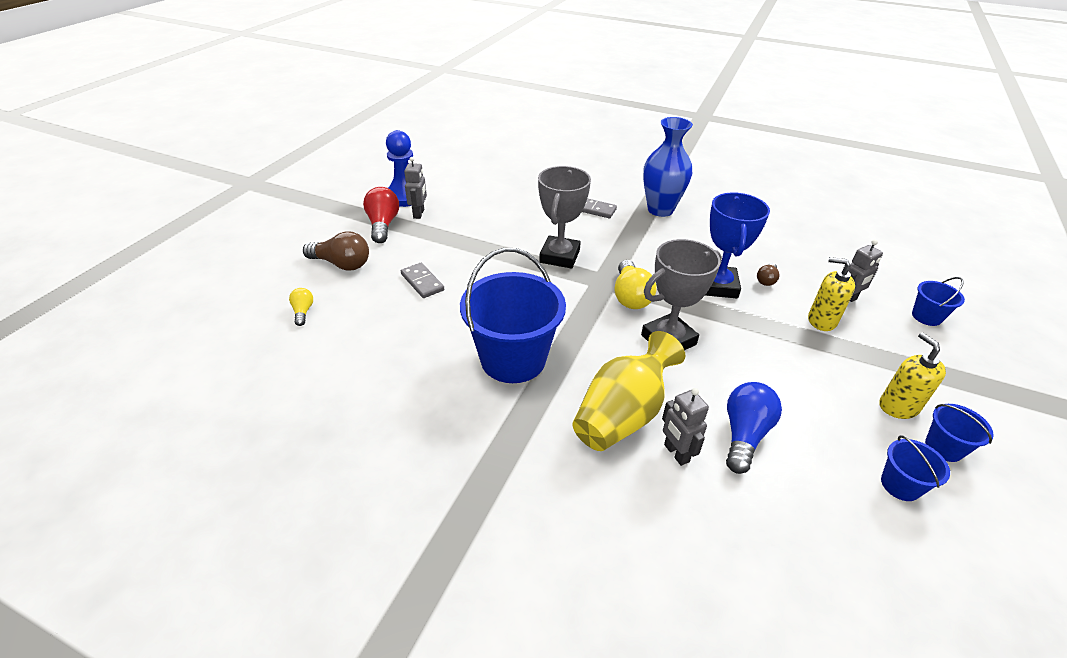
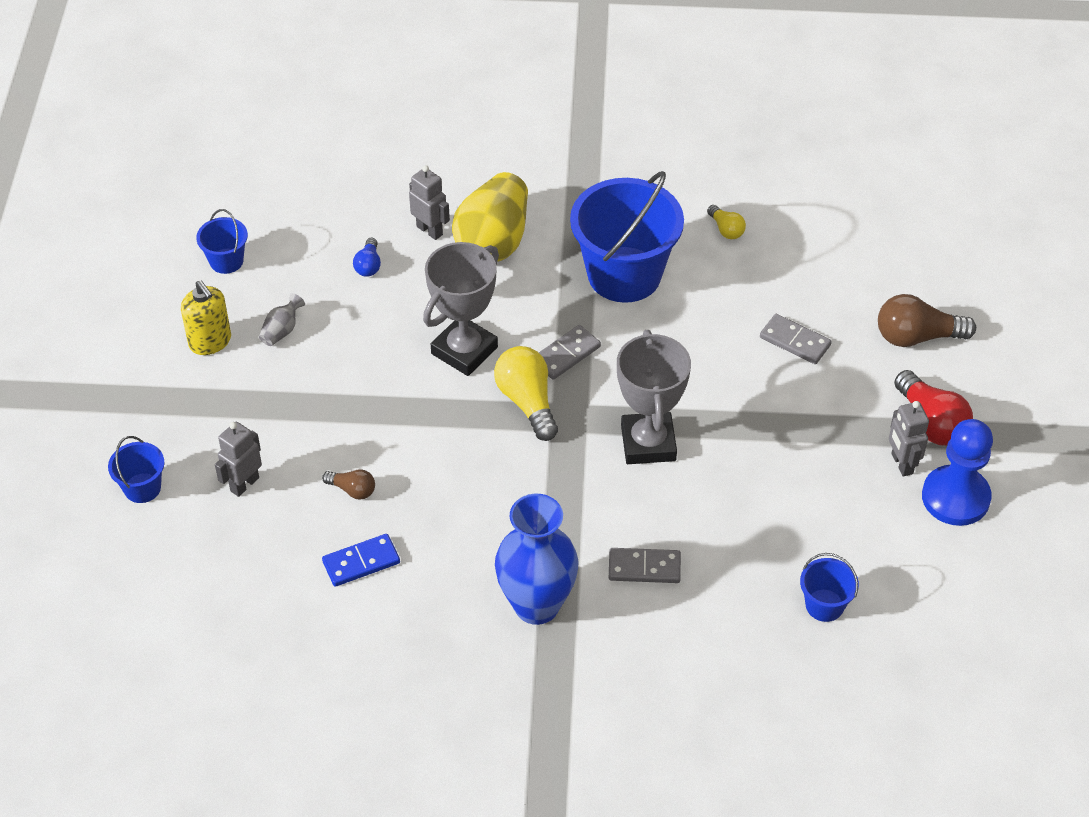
camera: 160 degrees right, 10 degrees up
yellow light bulb [289,288,313,326] -> yellow light bulb moved to [707,205,746,239]
blue trophy [705,192,770,298] -> none
blue light bulb [726,382,782,474] -> blue light bulb [353,238,381,277], size x0.54
brown light bulb [757,263,779,286] -> brown light bulb turned 105 degrees clockwise [322,469,375,500]
yellow soap dispenser [808,257,855,331] -> none
blue bucket [925,404,994,462] -> blue bucket moved to [800,553,859,622]
none -> grey vase [259,293,305,346]
none -> blue domino [322,534,400,587]
none -> grey domino [539,325,601,380]

